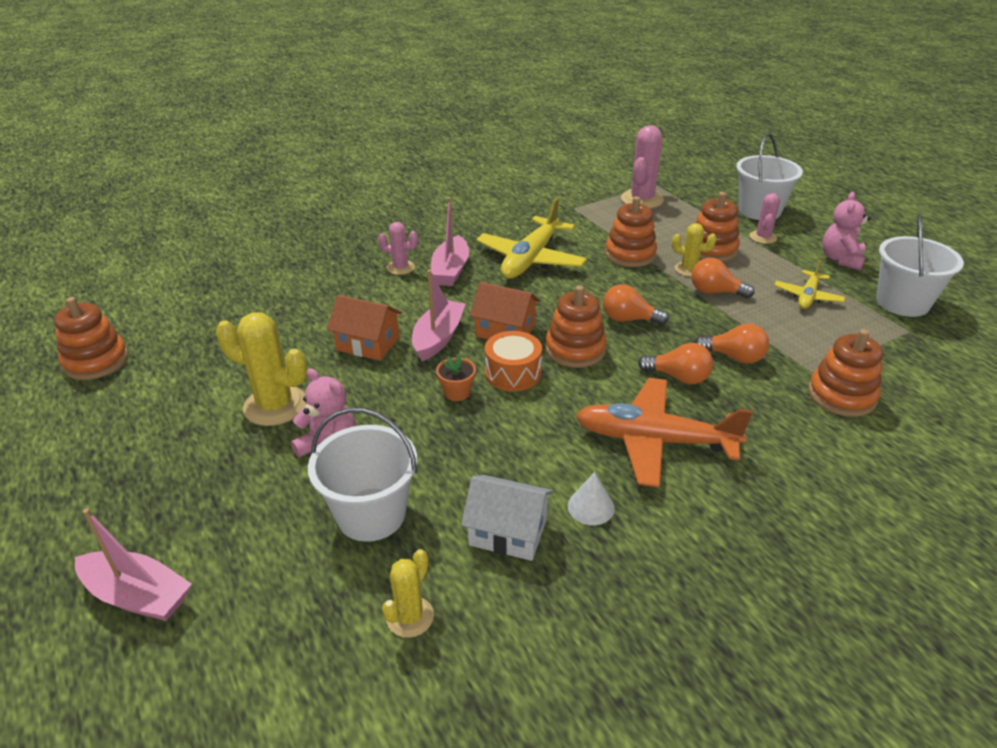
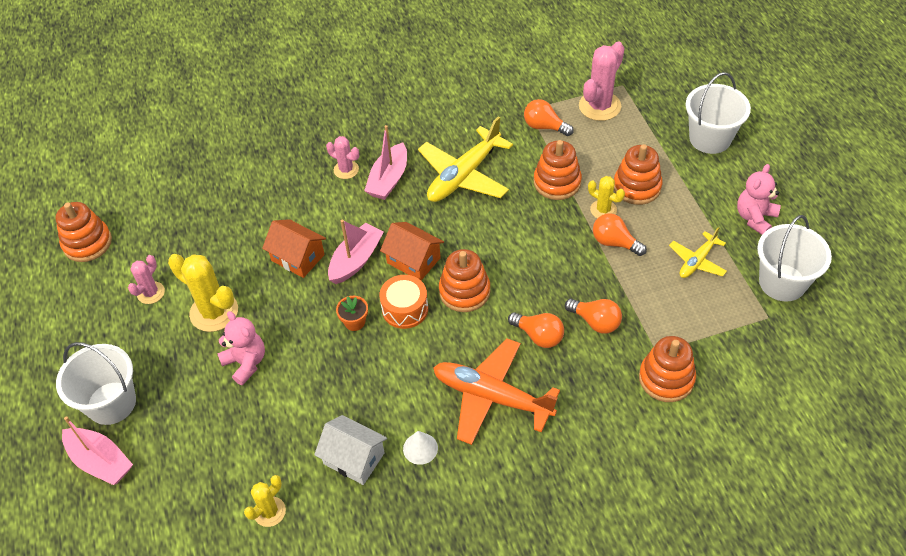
camera: 15 degrees right, 15 degrees up
white bucket [308,408,417,542] -> white bucket moved to [56,342,136,425]
orange light bulb [603,284,669,325] -> orange light bulb moved to [524,99,574,136]
pink cactus [750,193,780,244] -> pink cactus moved to [128,255,165,304]

